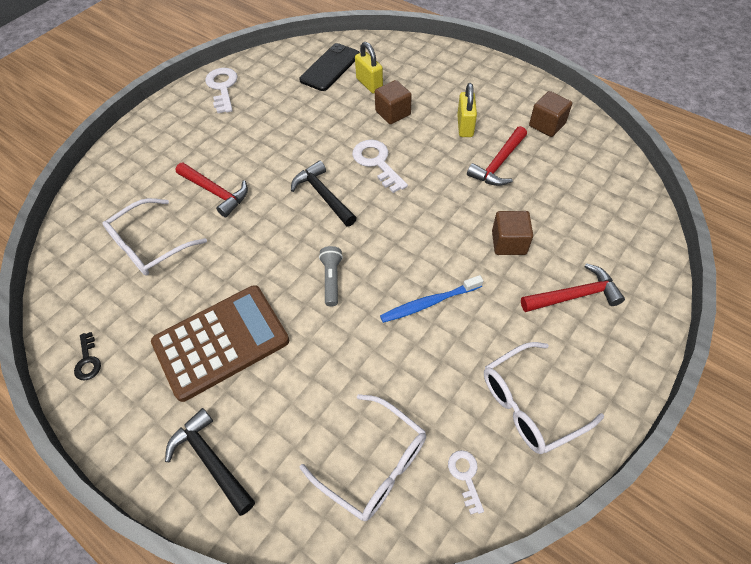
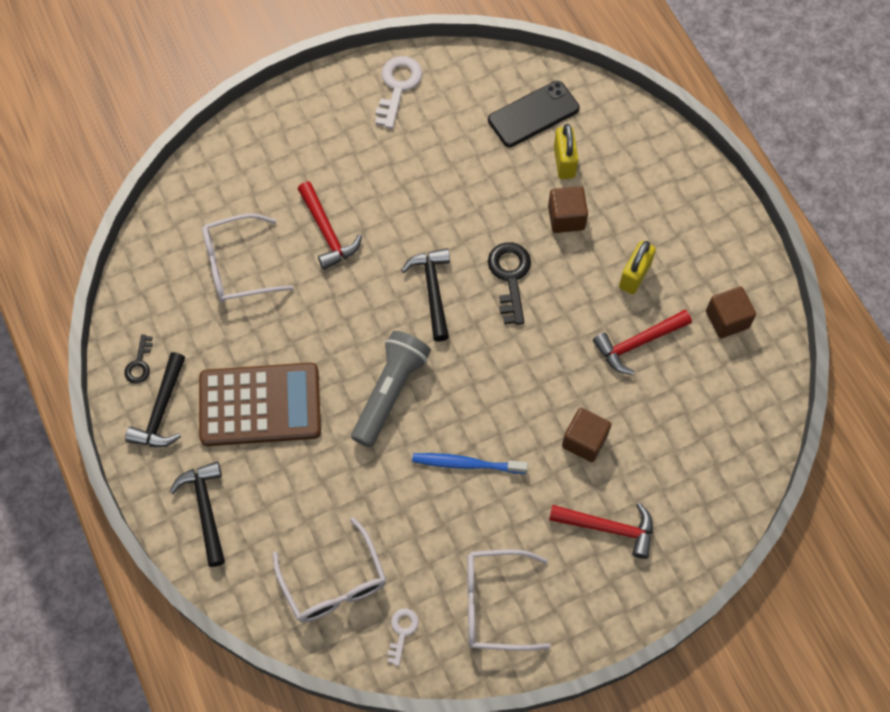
camera: 25 degrees right, 10 degrees up
grey flashlight [319,246,343,306] -> grey flashlight [351,331,431,447], size x1.83
white key [352,140,408,193] -> black key [488,242,531,325]
none -> black hammer [125,352,185,447]

